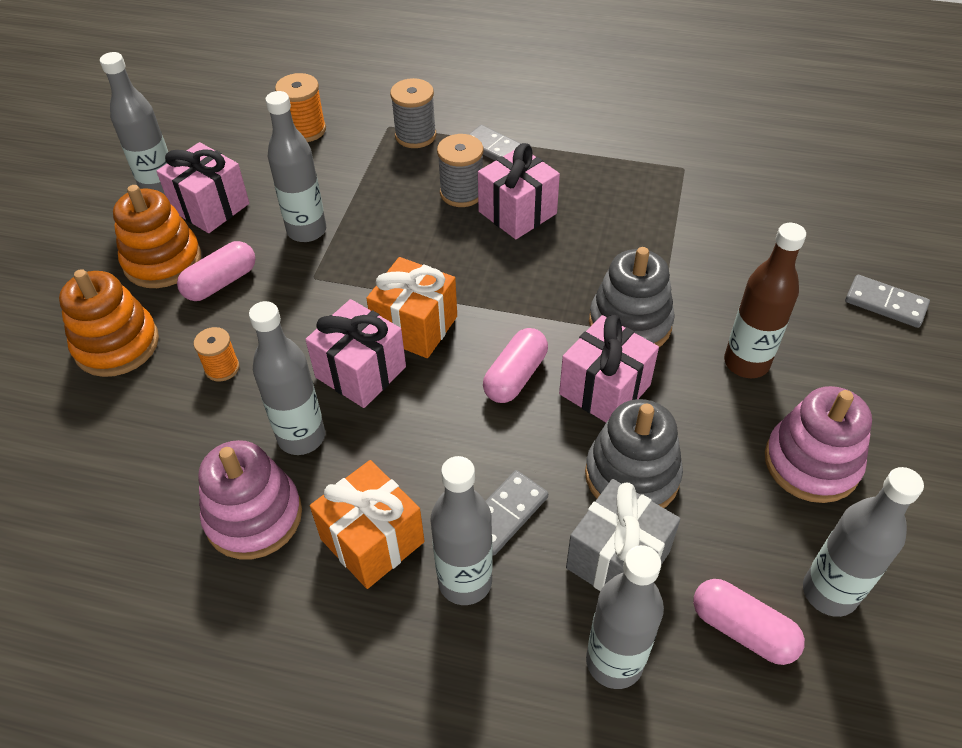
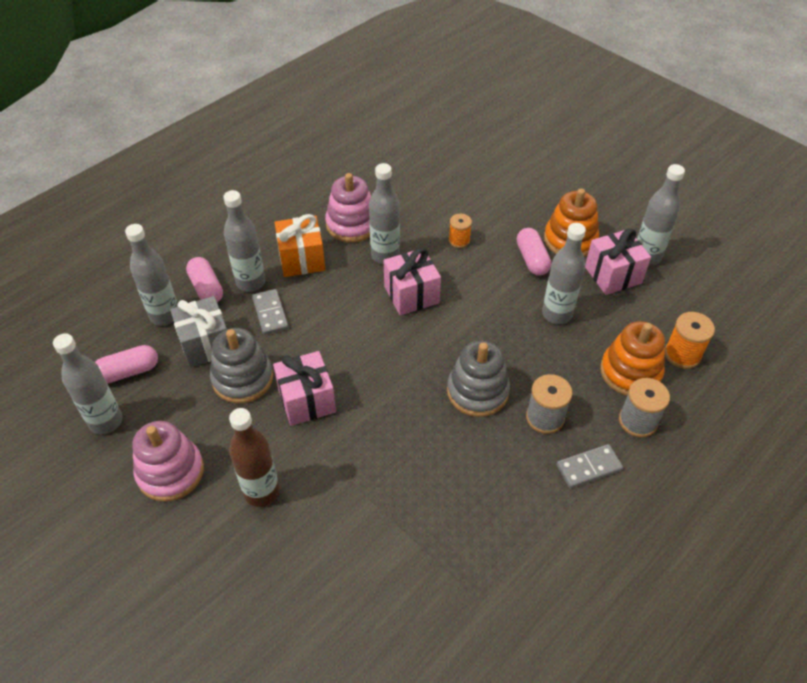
camera: 120 degrees right, 0 degrees up
orange stacking toy [59,269,159,377] -> orange stacking toy moved to [600,321,665,396]
orange gift [366,257,457,358] -> none
pink gift [478,143,560,239] -> none
pink capsule [483,328,548,403] -> pink capsule moved to [186,257,223,302]
grey stacking toy [589,247,675,347] -> grey stacking toy moved to [447,340,510,417]
grey domino [845,275,930,328] -> none

